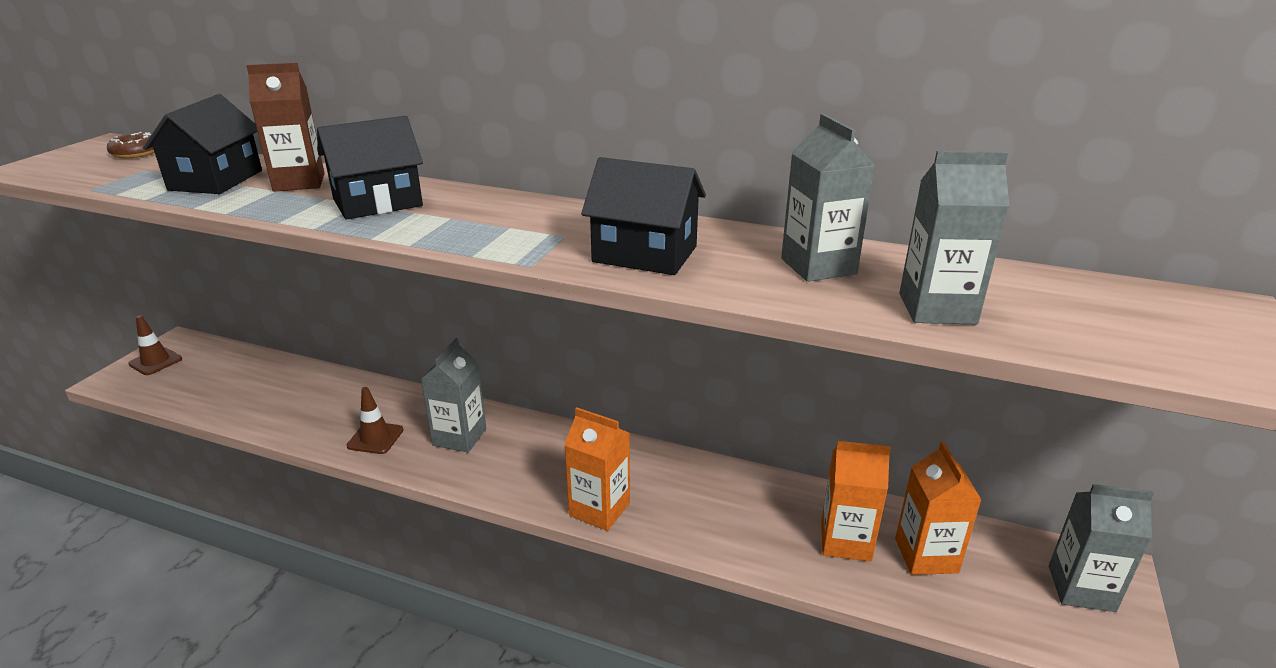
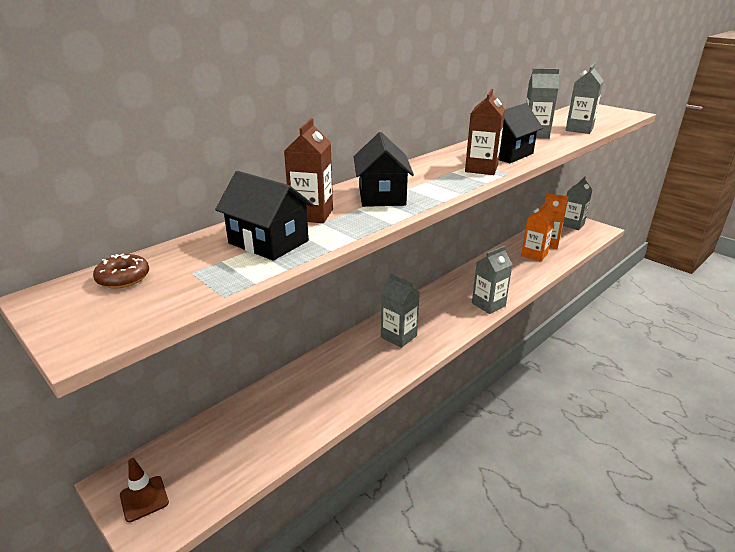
camera: 65 degrees left, 0 degrees up
brown traffic cone [347,387,403,454] -> none
orange carton [564,407,630,531] -> grey carton [472,246,513,314]
none -> brown carton [465,89,505,175]

